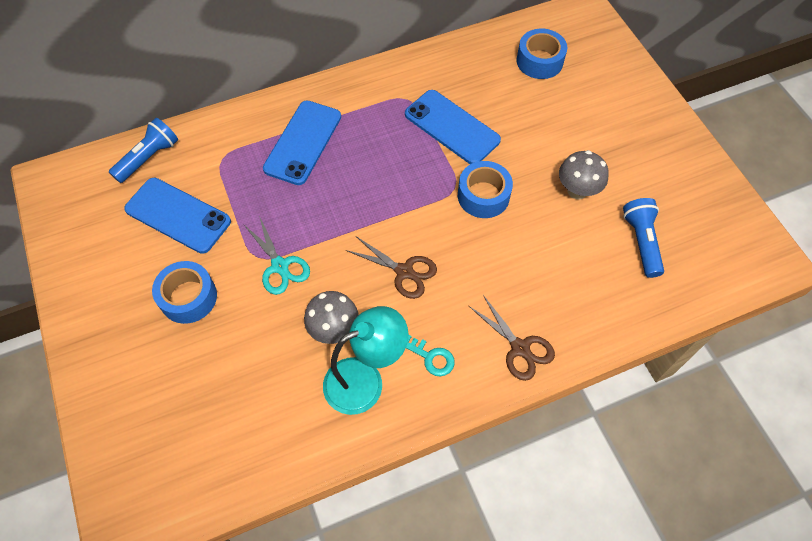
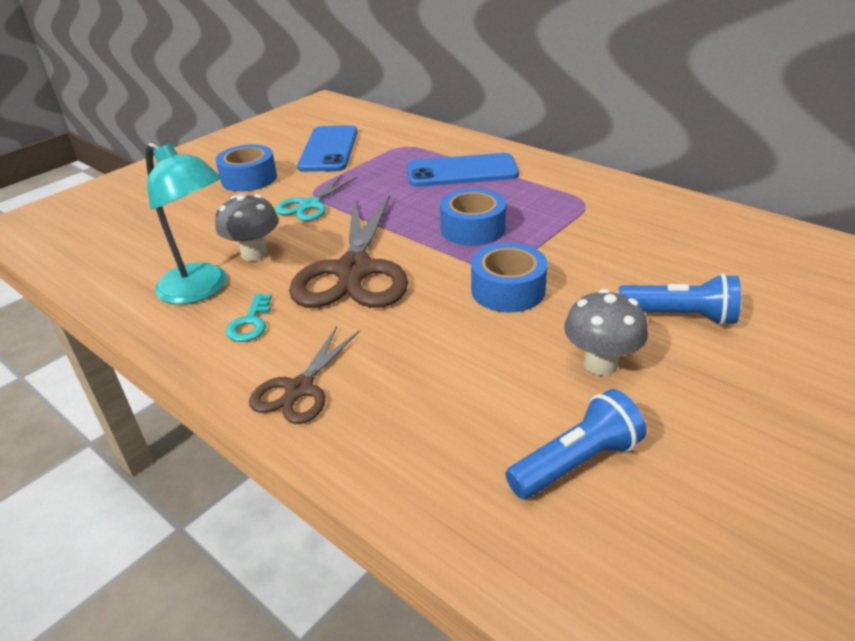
camera: 65 degrees right, 25 degrees down
blue flashlight [109,118,178,183] -> blue flashlight moved to [619,274,741,325]
brown scissors [346,237,437,299] -> brown scissors [289,195,408,308], size x1.86
blue phone [405,90,501,164] -> none
blue tape [516,29,567,79] -> blue tape moved to [440,188,506,246]

